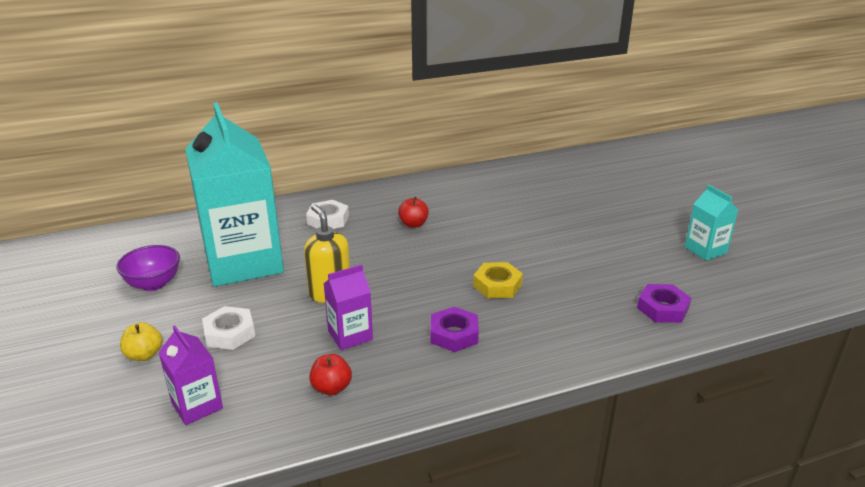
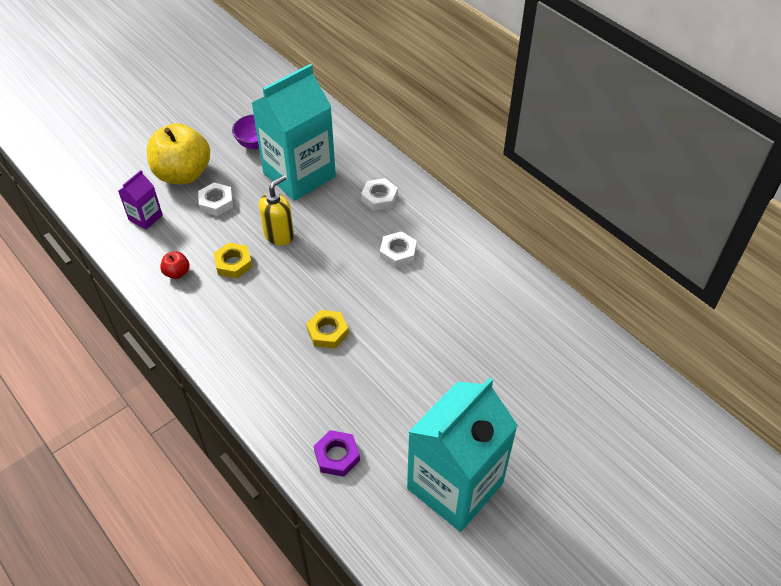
camera: 70 degrees right, 20 degrees up
yellow apple [120,322,162,361] -> yellow apple [147,123,210,184], size x2.40
purple carton [324,265,373,350] -> yellow nut [213,242,252,279]
red apple [398,197,429,228] -> white nut [380,231,417,268]
purple nut [431,307,479,352] -> none
turquoise carton [685,184,738,261] -> turquoise carton [407,377,518,532], size x2.26

